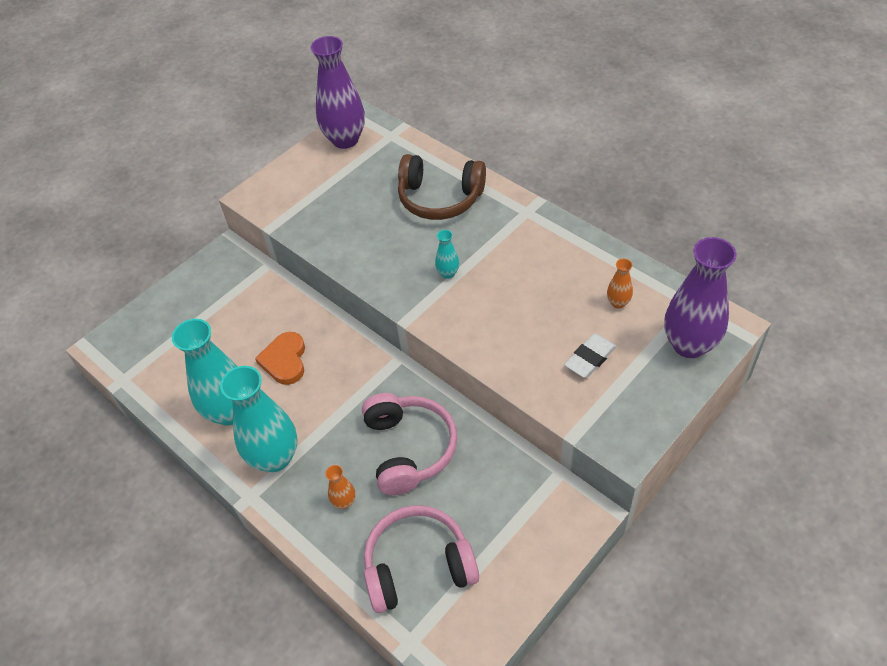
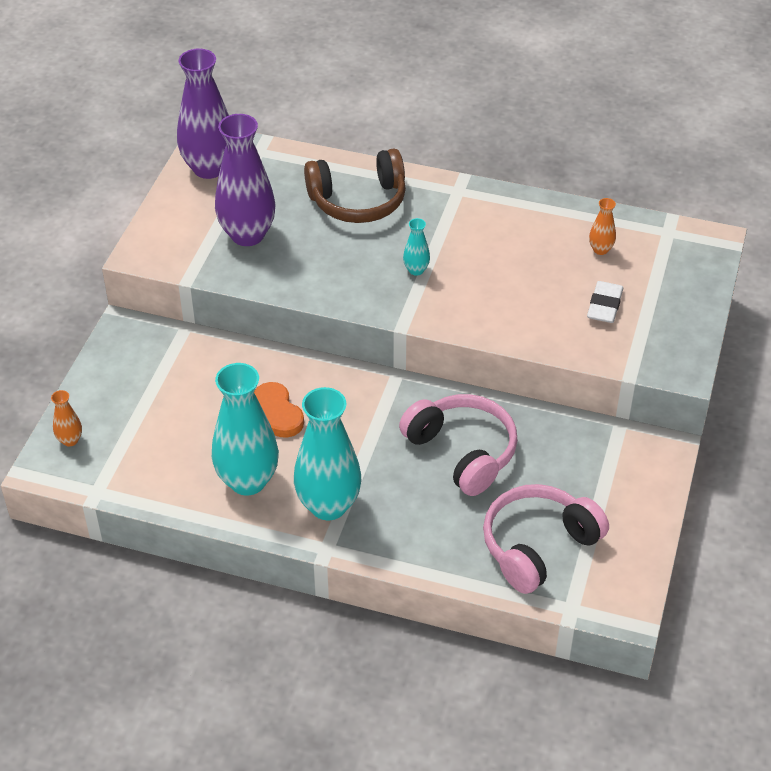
camera: 30 degrees left, 5 degrees down
orange vase [325,465,356,509] -> orange vase moved to [51,390,82,447]
purple vase [664,237,737,358] -> purple vase moved to [215,114,276,246]

